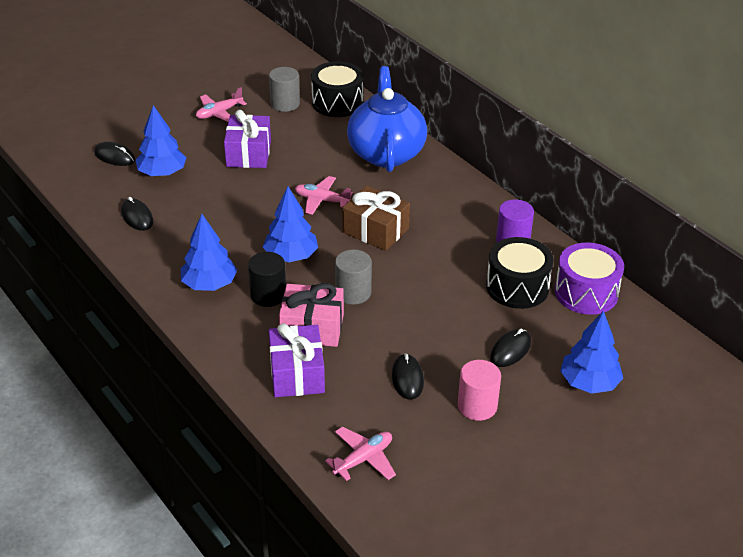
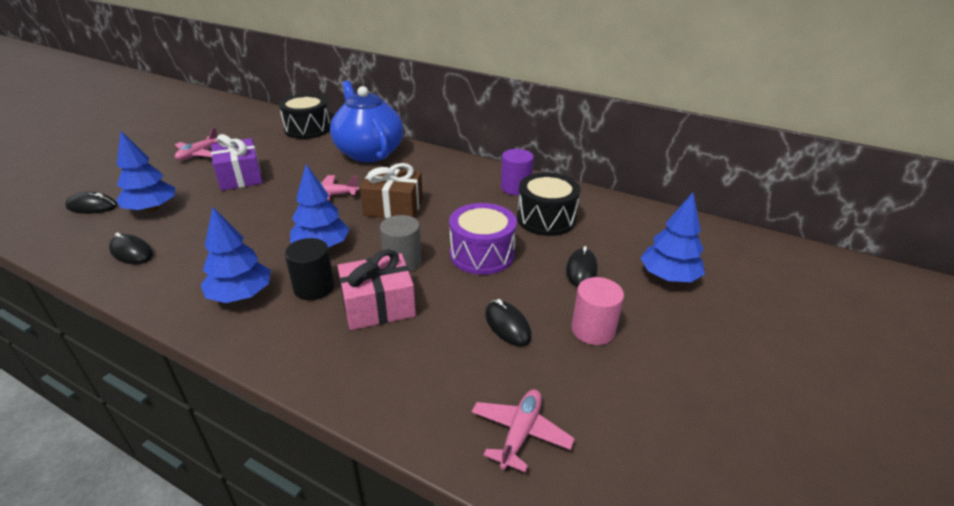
camera: 25 degrees left, 5 degrees down
grey cylinder [269,67,300,112] -> none
purple gift [269,323,325,397] -> none
purple drum [555,243,624,315] -> purple drum moved to [449,203,517,275]

